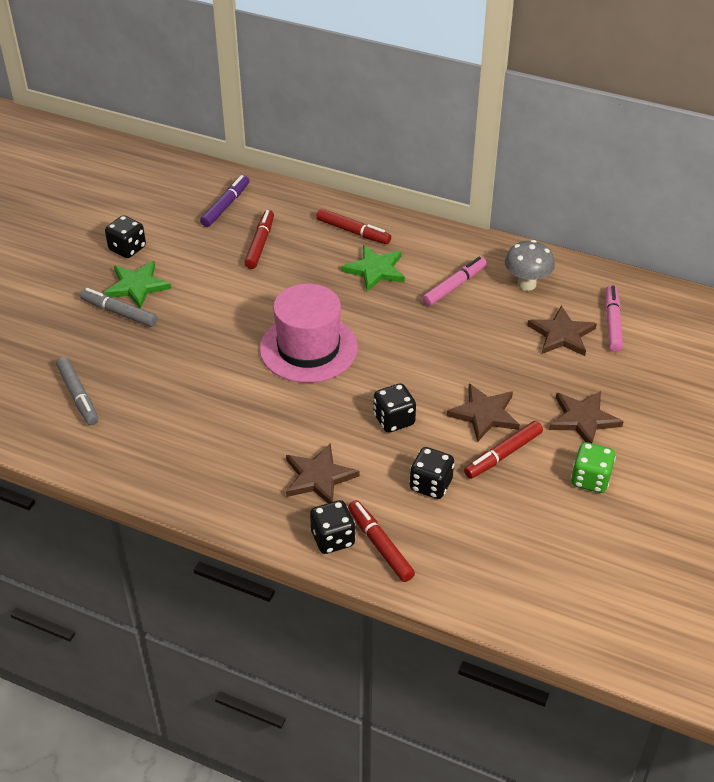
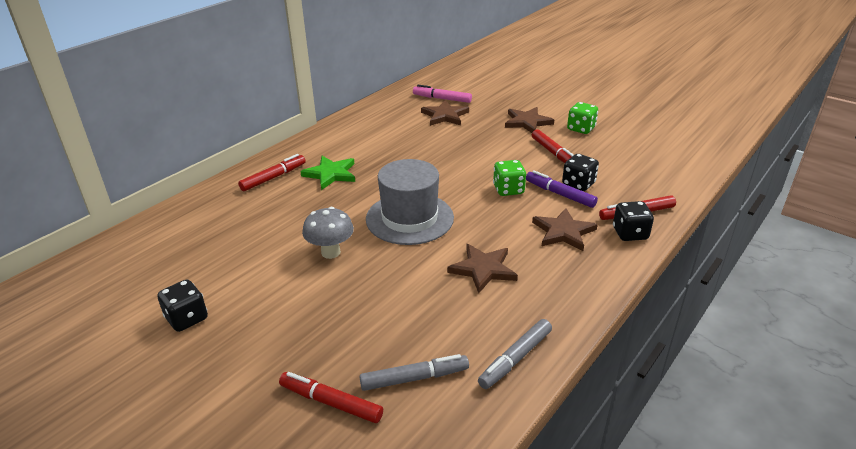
camera: 75 degrees left, 10 degrees down
grey marker [80,288,157,327] -> grey marker moved to [478,319,552,389]
green star [104,261,171,309] -> none
purple marker [200,175,249,227] -> purple marker moved to [526,170,598,208]
red marker [244,210,274,269] -> red marker moved to [279,372,383,423]
pink hat [259,284,358,383] -> grey hat [366,159,454,245]
black dice [373,383,416,433] -> green dice [493,160,526,196]
pink marker [422,257,487,306] -> none
brown star [446,384,520,442] -> brown star moved to [447,244,518,293]
grey mushroom [505,240,555,291] -> grey mushroom moved to [302,207,354,259]

